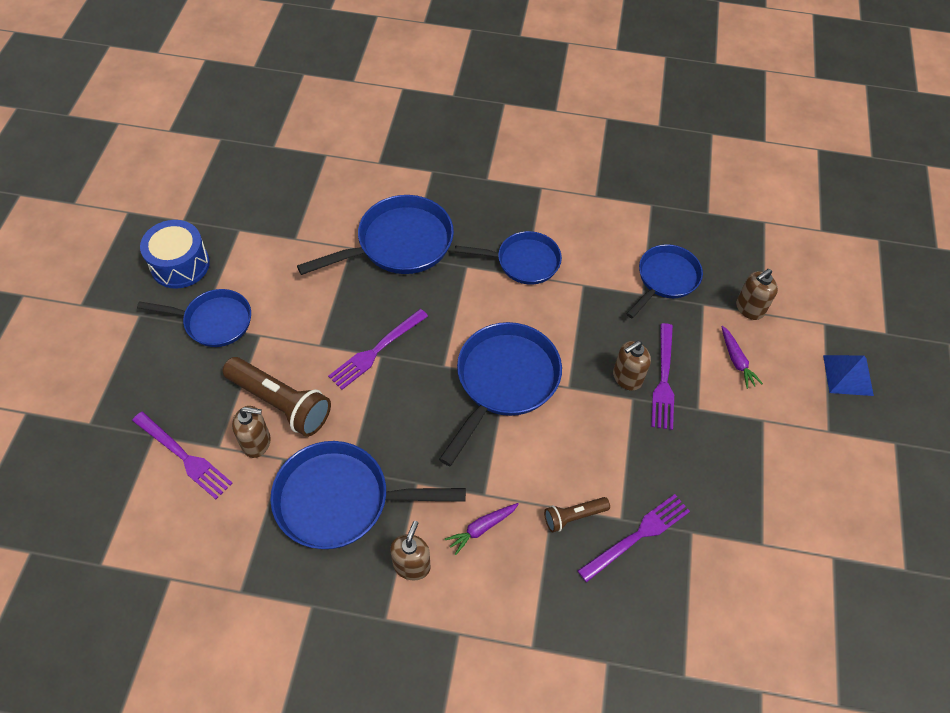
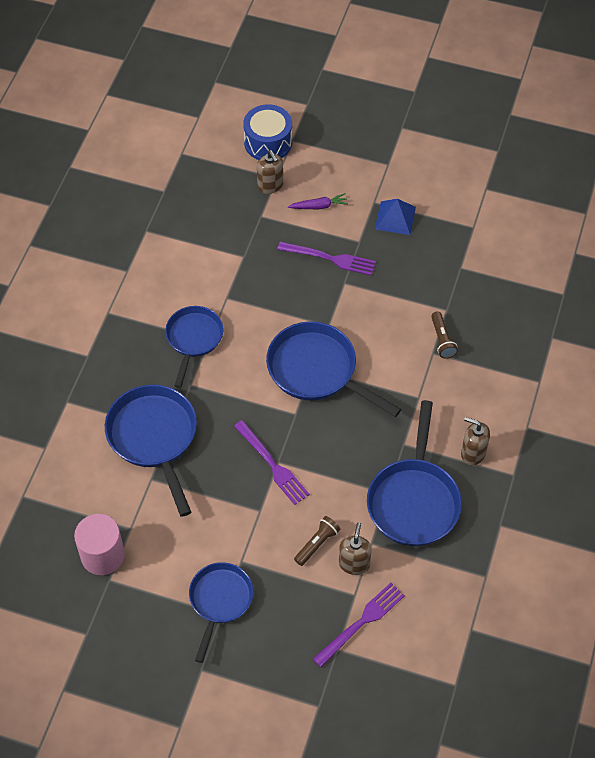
camera: 80 degrees left, 0 degrees up
blue drum [140,220,210,289] -> blue drum moved to [243,105,292,160]
brown flashlight [223,357,331,437] -> brown flashlight [294,516,340,566], size x0.53
purple carrot [445,503,519,555] -> none
purple fork [578,494,690,582] -> none
brown soap dispenser [613,341,651,391] -> none
blue pan [627,244,703,318] -> none
blue pyramid [823,355,874,396] -> blue pyramid moved to [375,199,416,235]
none -> pink cylinder [74,514,125,575]

